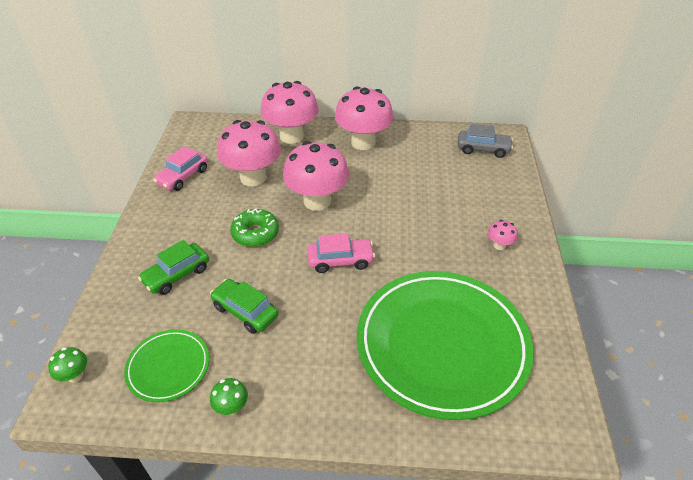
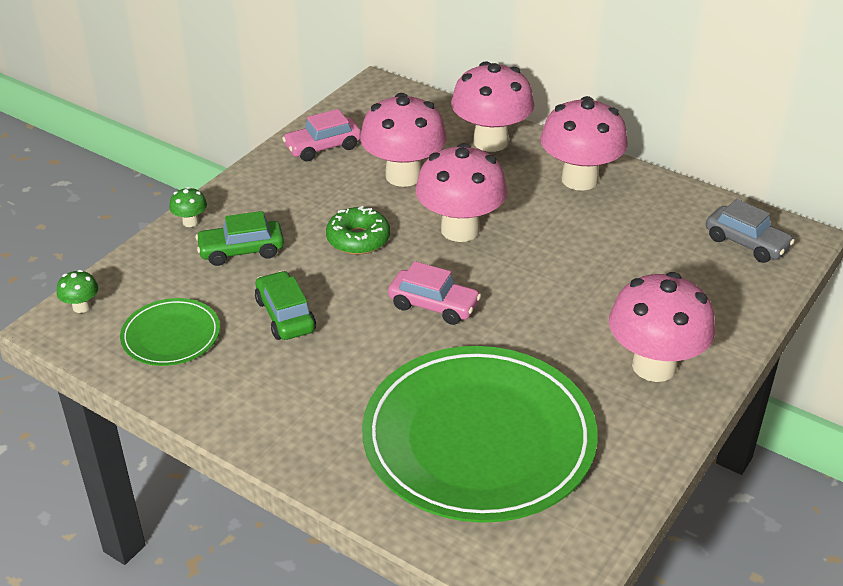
camera: 30 degrees right, 5 degrees down
green mushroom [210,378,248,415] -> green mushroom moved to [169,187,207,227]
pink mushroom [488,220,518,250] -> pink mushroom [609,272,715,382], size x2.40

